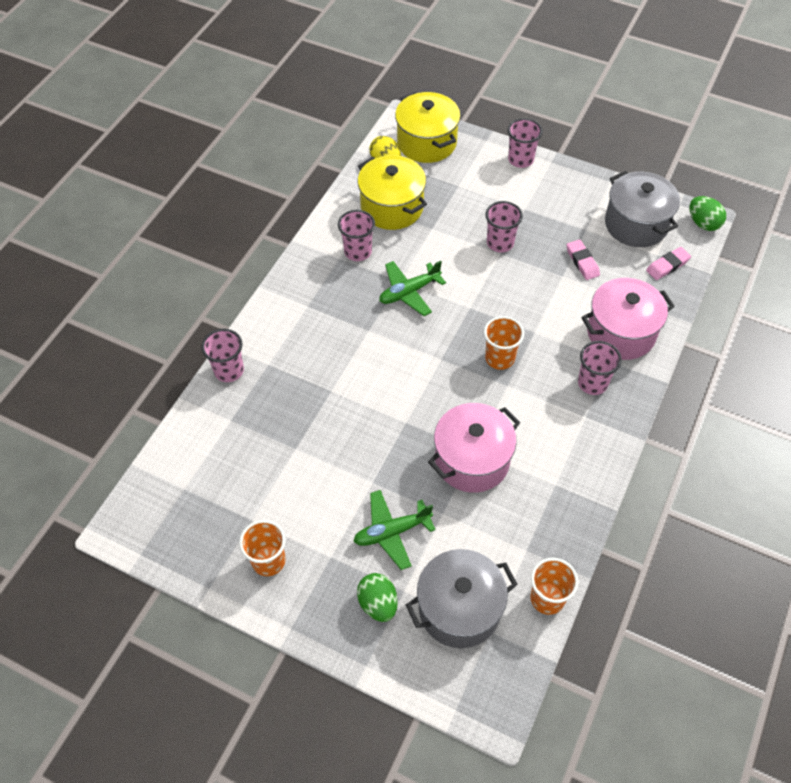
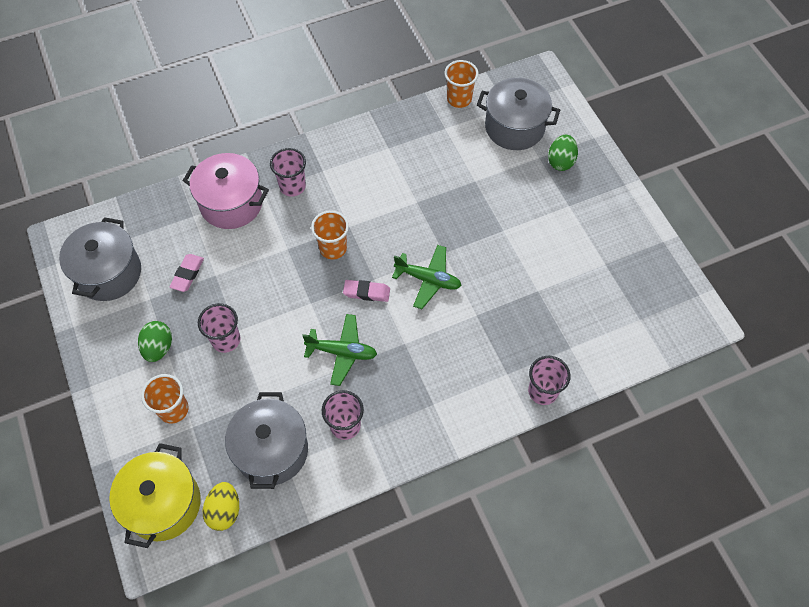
camera: 140 degrees left, 5 degrees up
orange cup [239,520,286,576] -> orange cup moved to [141,374,188,424]
green plane [353,490,436,570] -> green plane moved to [392,245,462,309]
yellow pot [358,155,427,230] -> grey pot [225,392,308,489]
pink pot [428,403,520,493] -> none
pink cup [508,118,543,168] -> none
pink eraser [646,247,691,280] -> pink eraser moved to [343,280,390,302]
green egg [690,196,726,231] -> green egg moved to [138,321,172,362]

